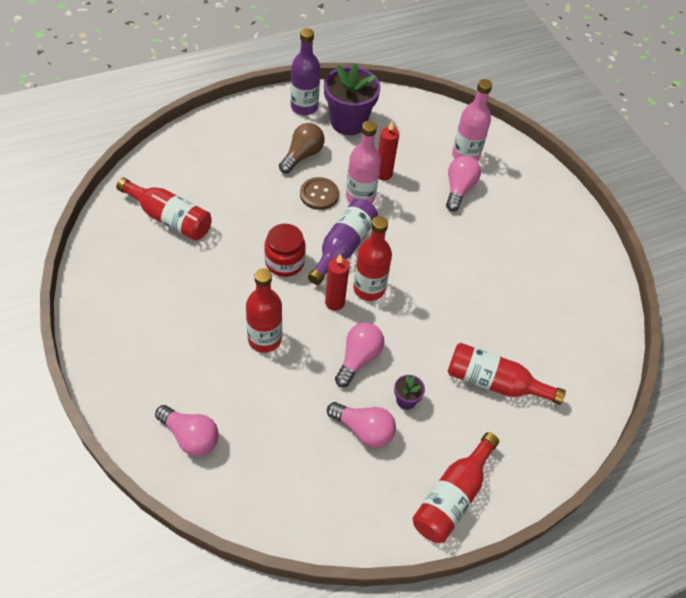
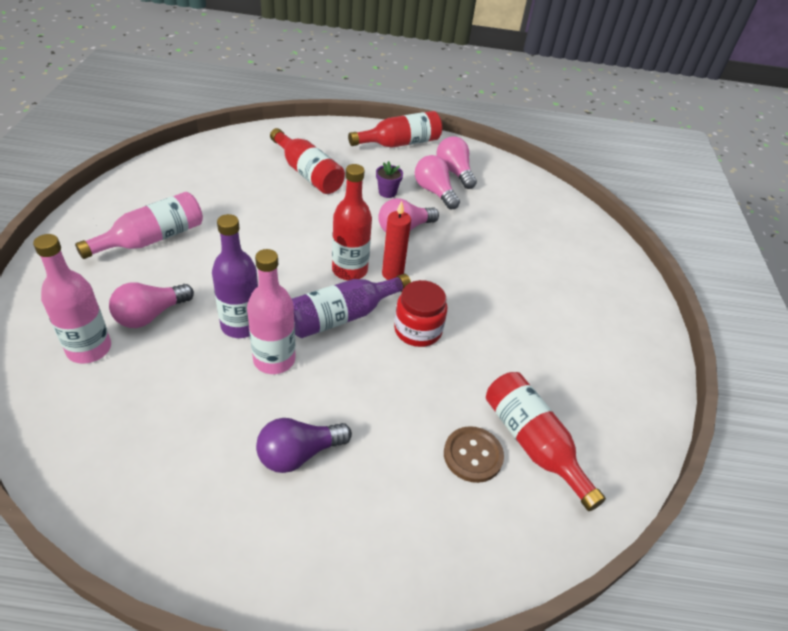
camera: 150 degrees left, 10 degrees down
pink light bulb [155,405,219,456] -> pink light bulb moved to [436,136,477,189]
red bottle [246,268,282,353] -> none
brown light bulb [279,123,324,174] -> purple light bulb [256,418,352,473]
purple bottle [291,28,320,115] -> purple bottle moved to [212,214,258,338]
brown button [300,177,339,210] -> brown button moved to [444,426,504,483]
purple flower pot [324,63,380,135] -> none
red candle [378,121,399,180] -> none
none -> pink bottle [75,192,203,259]

